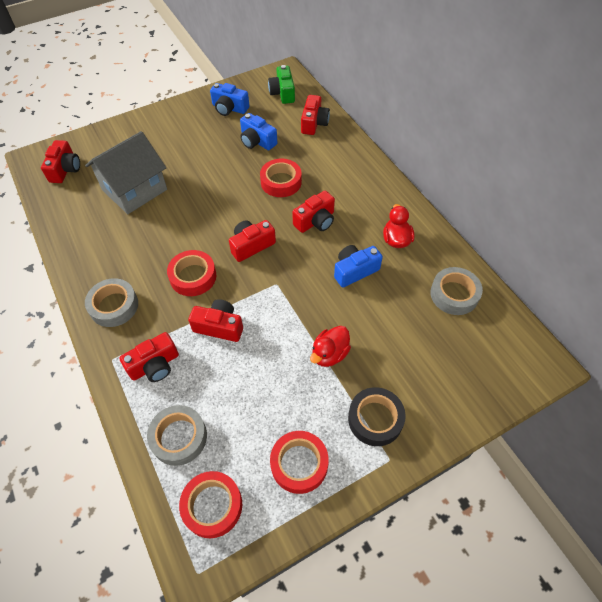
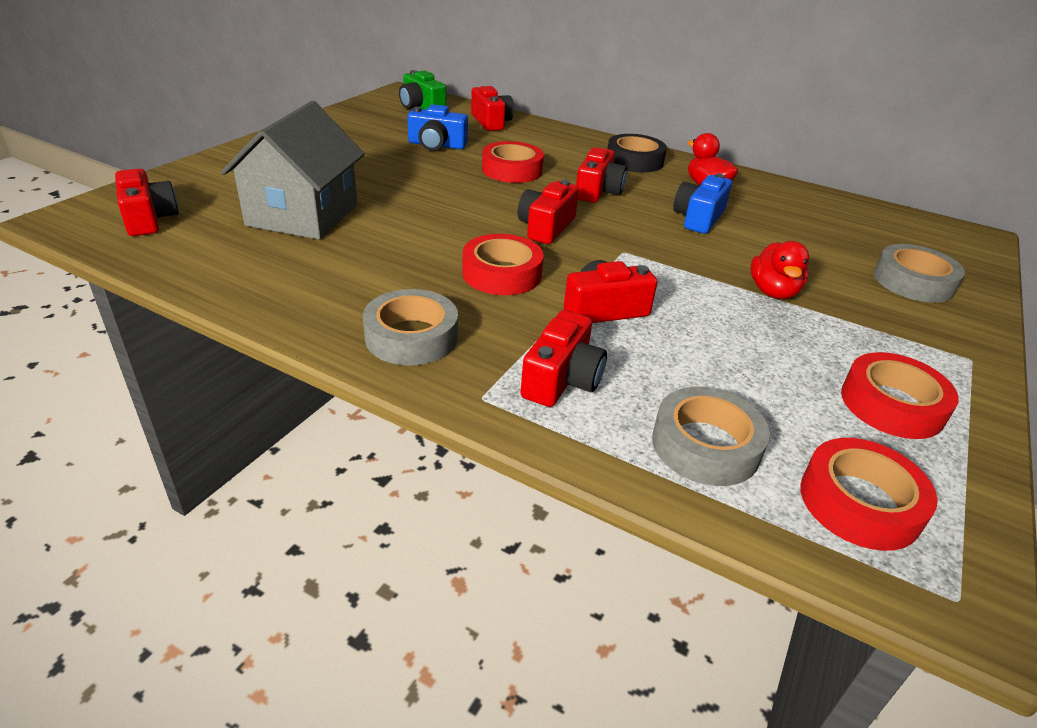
camera: 35 degrees left, 20 degrees down
blue camera [210,83,249,116] -> none
black tape [348,387,406,446] -> black tape moved to [608,134,667,173]
grey tape [430,267,483,315] -> grey tape moved to [874,244,965,303]

